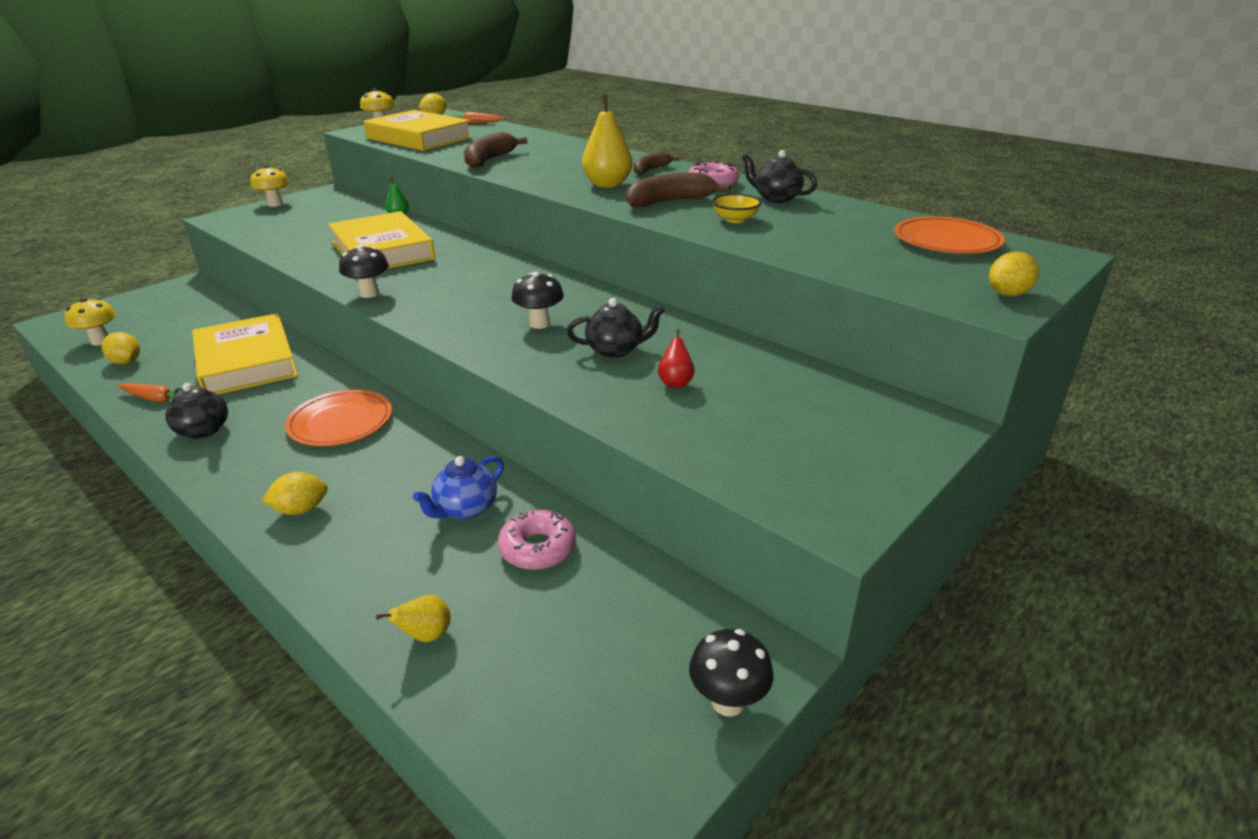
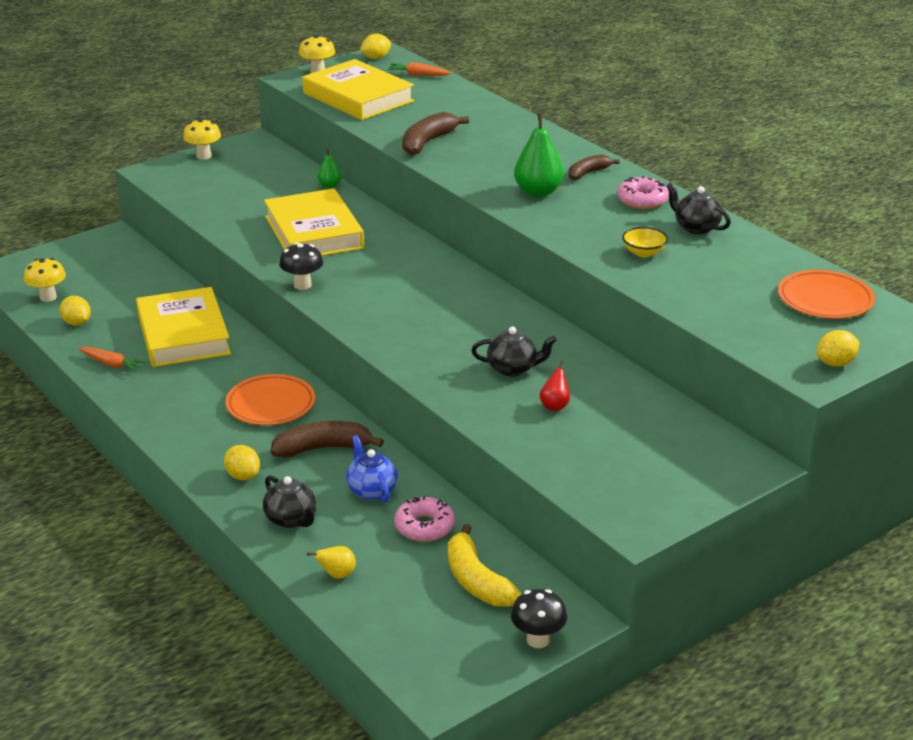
camera: 10 degrees right, 0 degrees up
black teapot [165,383,228,439] -> black teapot moved to [263,475,316,528]
yellow lemon [262,472,328,515] -> yellow lemon turned 60 degrees clockwise [224,445,260,480]
blue teapot [413,456,504,519] -> blue teapot turned 105 degrees clockwise [346,435,398,502]
black mushroom [511,272,564,329] -> none
yellow pear [582,94,633,188] -> green pear [514,113,564,197]
brown banana [626,172,730,207] -> brown banana moved to [271,421,384,458]
none -> yellow banana [448,524,522,606]

